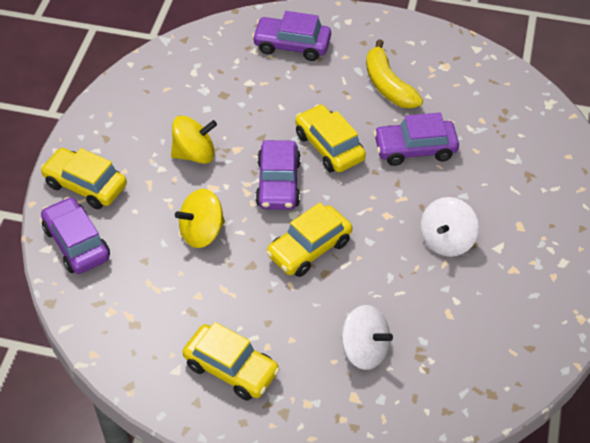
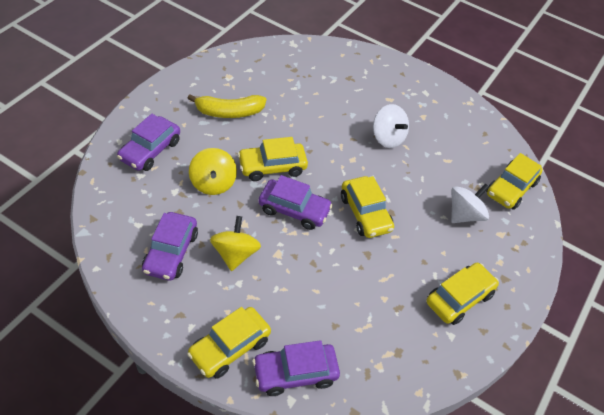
camera: 75 degrees left, 0 degrees up
yellow spinning top [175,189,225,248] -> yellow spinning top moved to [189,148,237,195]
purple car [374,112,459,166] -> purple car moved to [142,212,198,281]
none -> yellow car [486,153,543,210]

